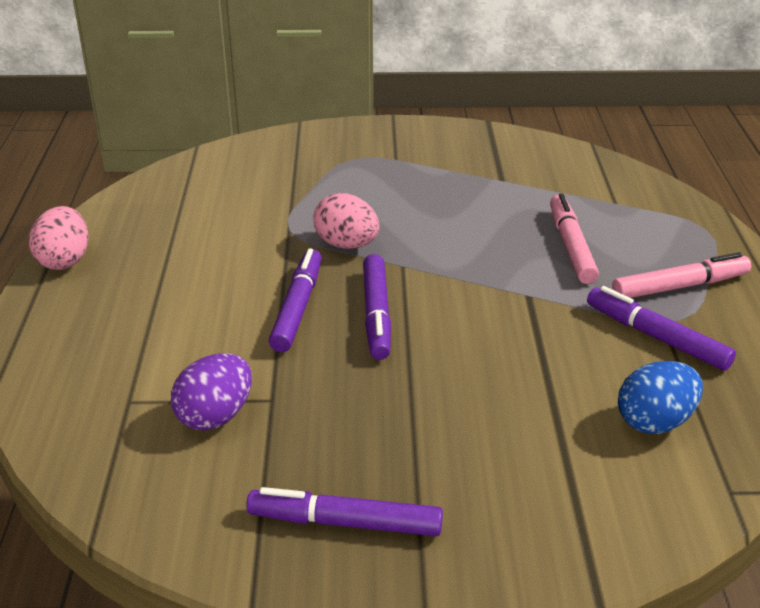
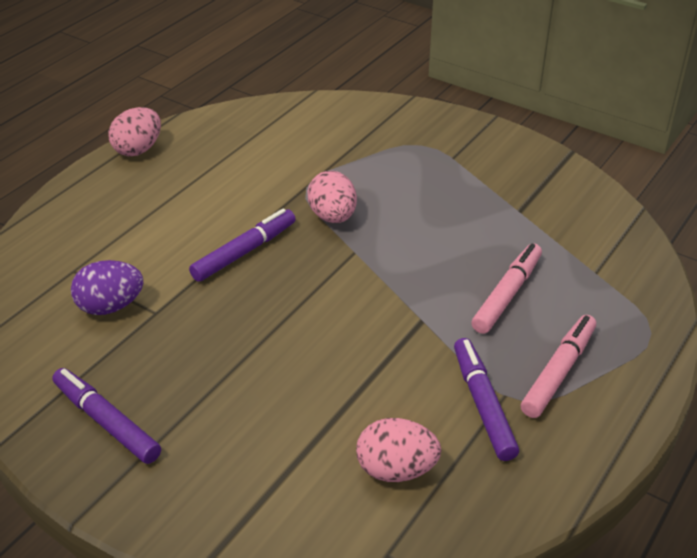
camera: 35 degrees right, 5 degrees up
purple marker [363,254,391,360] -> none
pink marker [612,252,751,298] -> pink marker turned 75 degrees counterclockwise [521,315,596,418]
blue egg [618,361,703,434] -> pink egg [356,418,441,482]

